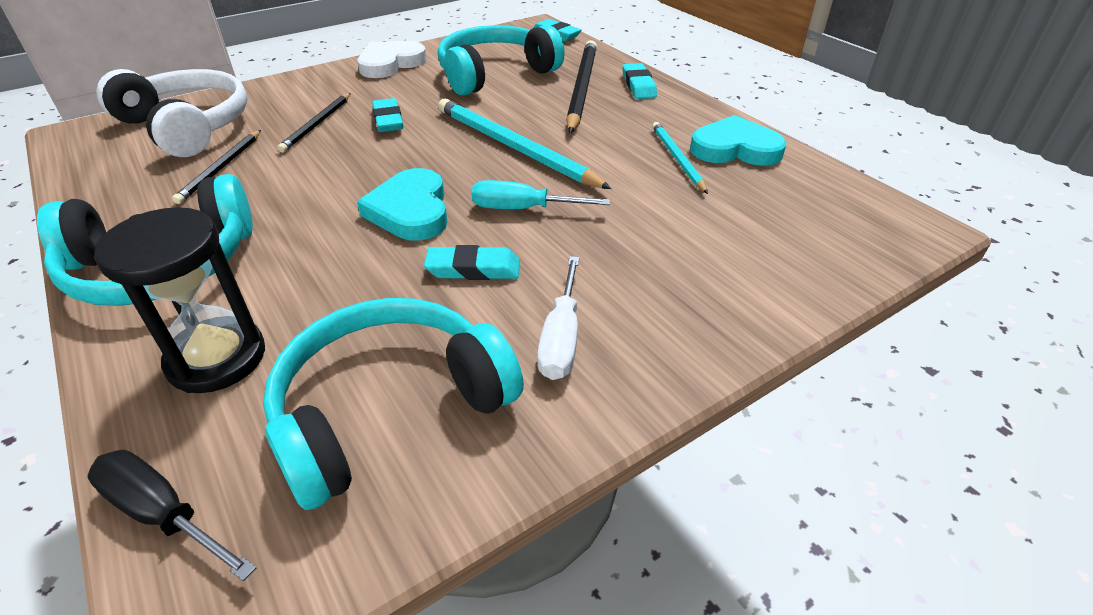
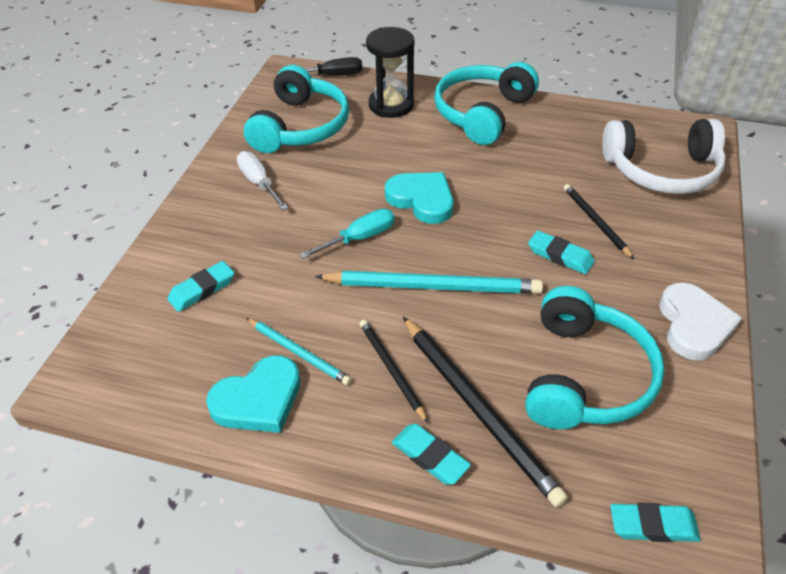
camera: 140 degrees right, 5 degrees up
black pencil [172,130,261,204] -> black pencil moved to [360,319,428,423]
turquoise eraser [424,245,520,280] -> turquoise eraser moved to [167,261,234,312]

